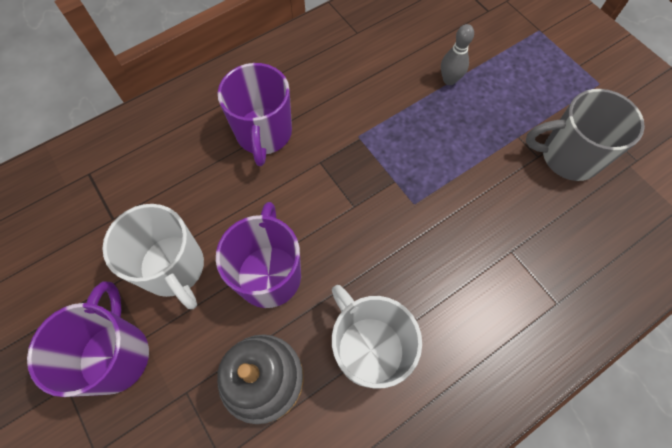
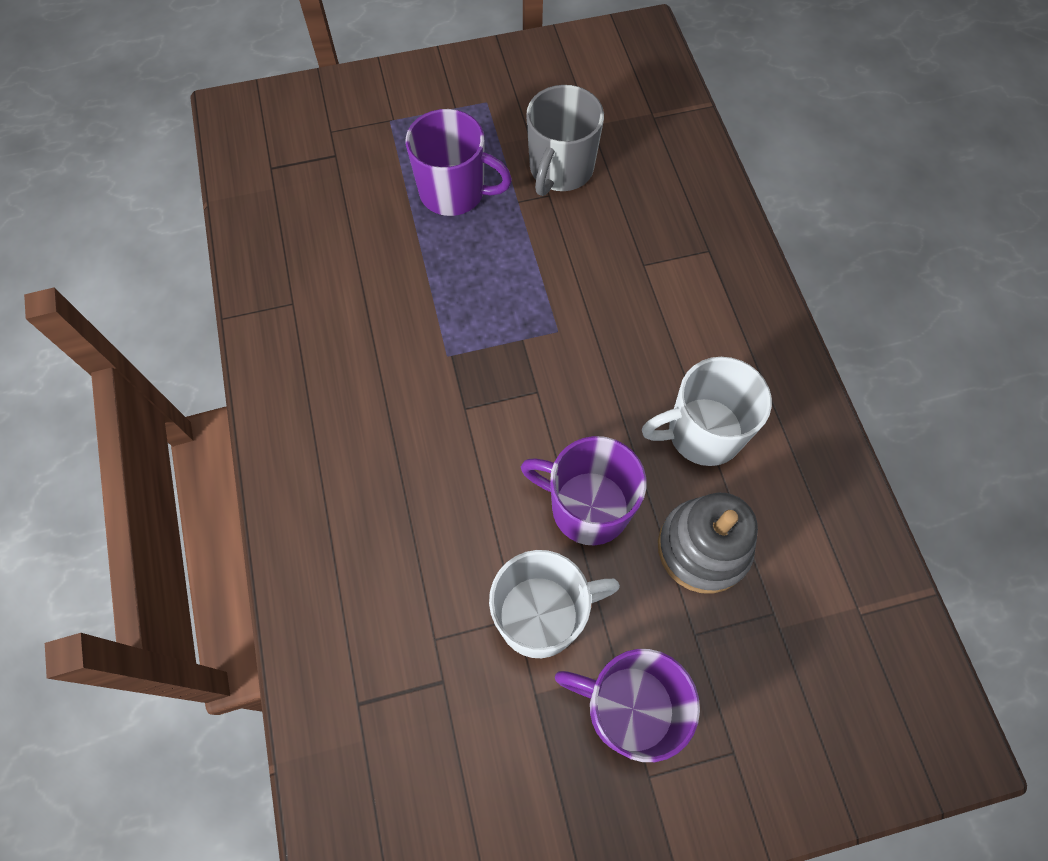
camera: 70 degrees left, 0 degrees up
purple mug [218,63,292,166] -> purple mug moved to [406,109,512,216]
grey bowling pin [441,24,474,85] -> none

